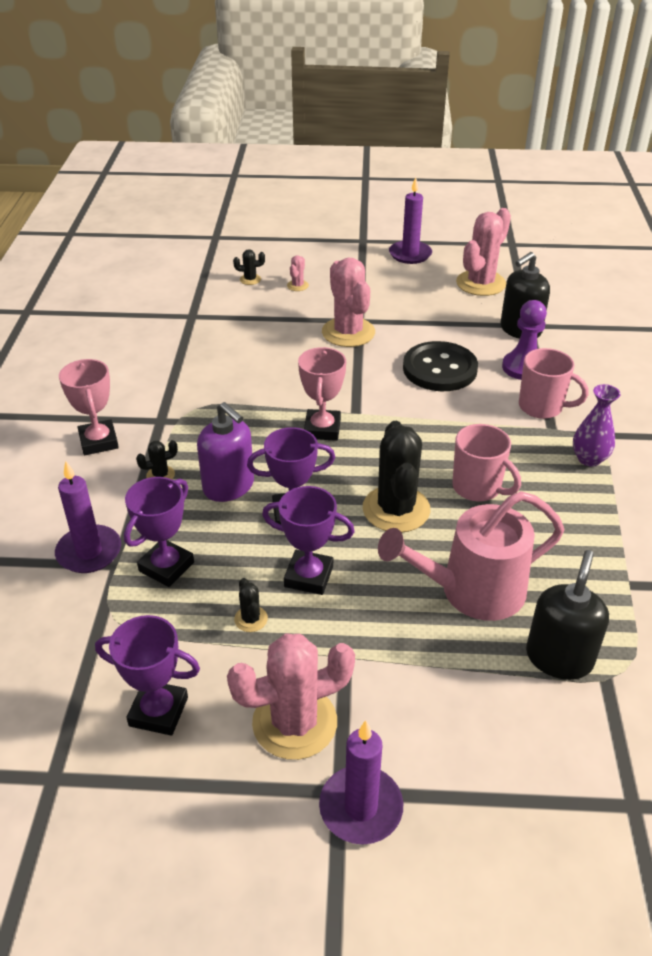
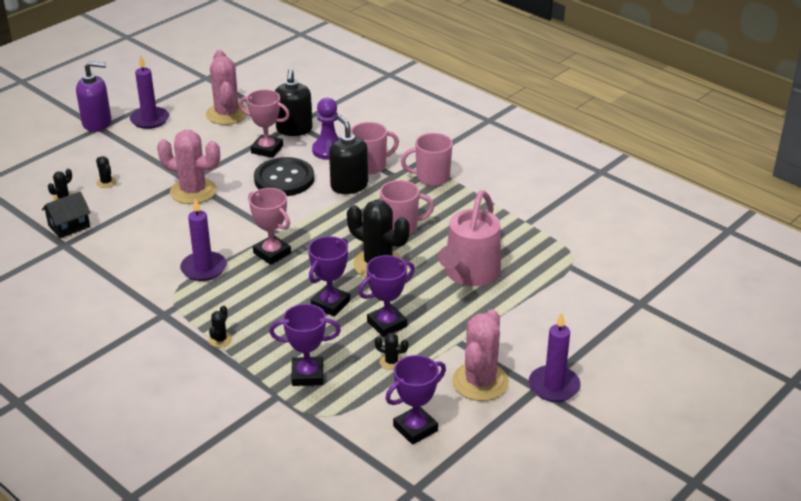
camera: 50 degrees left, 5 degrees down
purple candle [55,461,121,573] -> purple candle moved to [180,198,227,281]
pink trophy [59,359,119,455] -> pink trophy moved to [239,90,290,158]
purple trophy [124,477,194,587] -> purple trophy turned 75 degrees counterclockwise [269,304,341,386]
purple soap dispenser [197,402,254,502] -> purple soap dispenser moved to [76,61,111,132]
pink cactus [287,255,309,291] -> black cactus [96,156,117,188]
black soap dispenser [526,550,609,680] -> black soap dispenser moved to [329,115,368,194]
purple vase [573,384,621,467] -> pink mug [401,133,453,186]
none -> black house [42,191,91,238]

